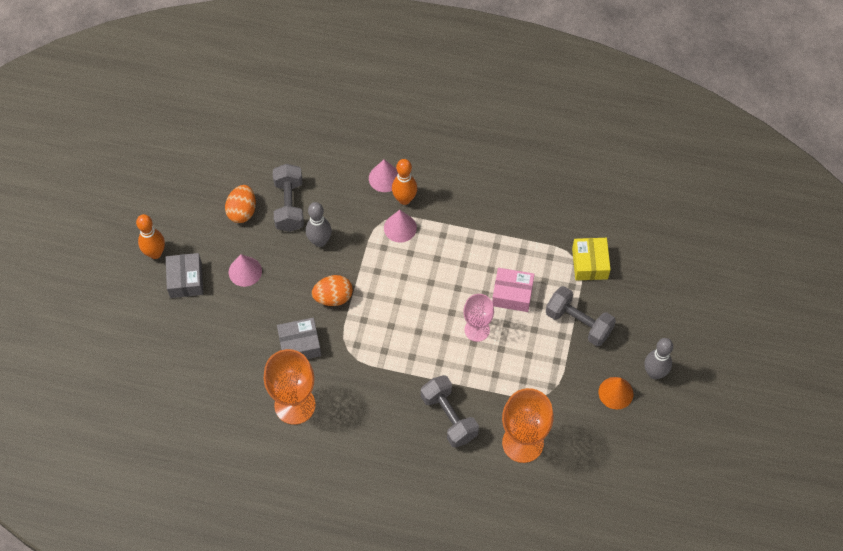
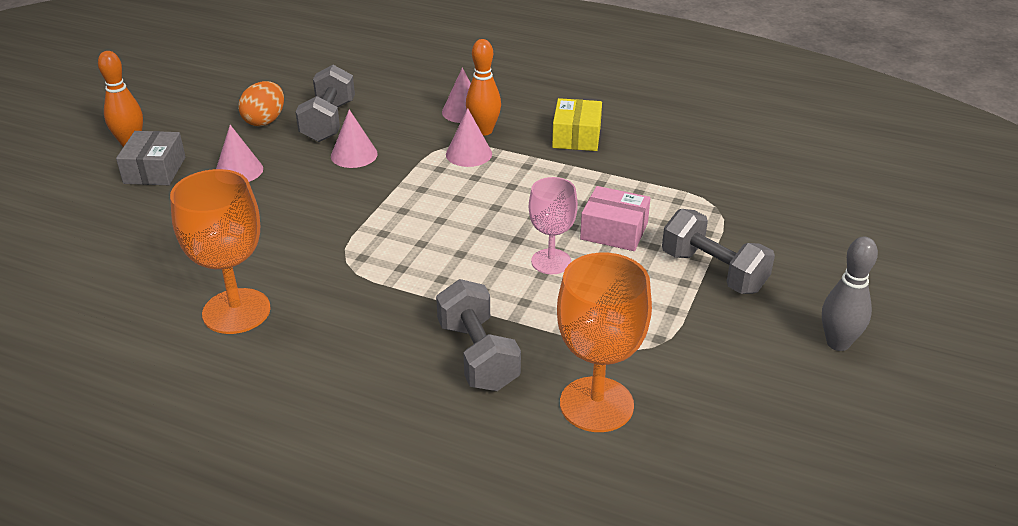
camera: 10 degrees right, 25 degrees down
grey box [277,318,321,359] -> none
grey bowling pin [306,202,332,247] -> pink cone [331,109,378,168]
orange egg [312,275,353,306] -> none
yellow box [572,238,611,281] -> yellow box moved to [552,98,602,151]
orange cone [599,377,633,409] -> none

